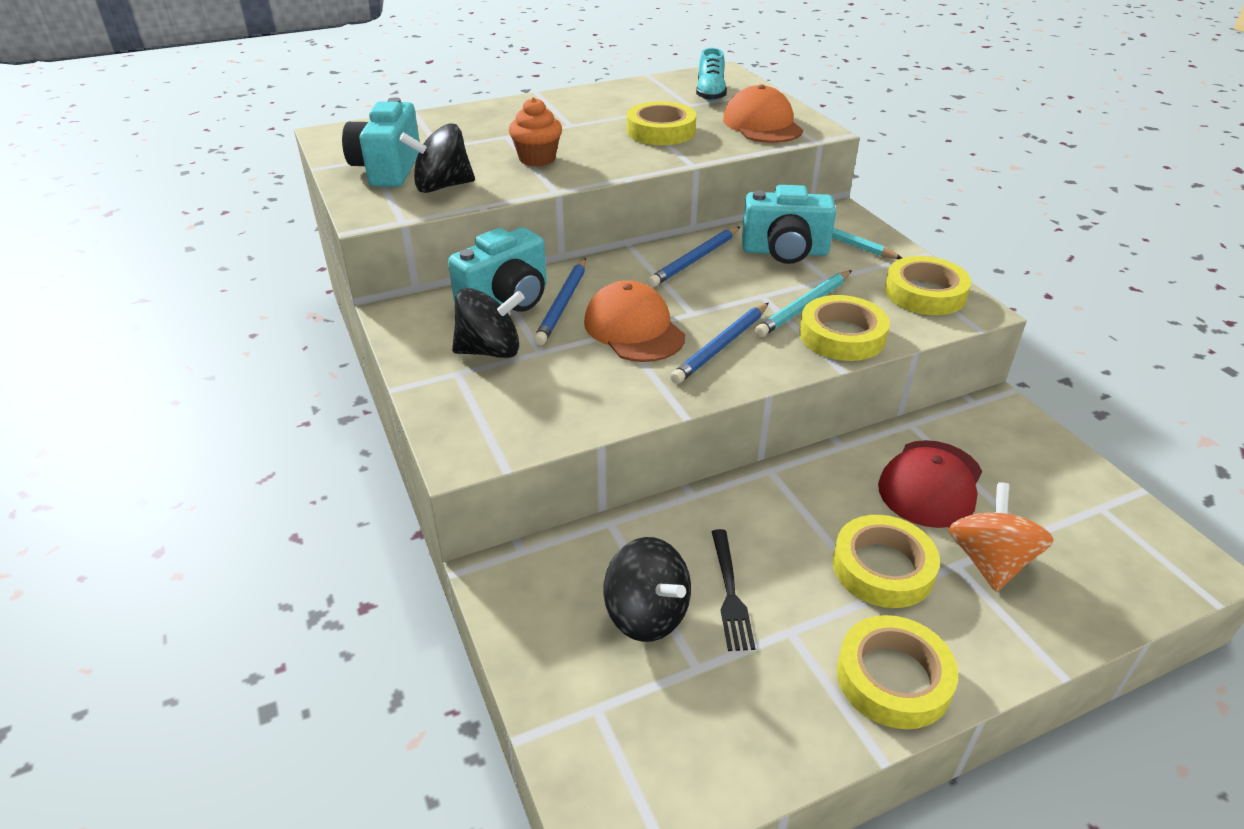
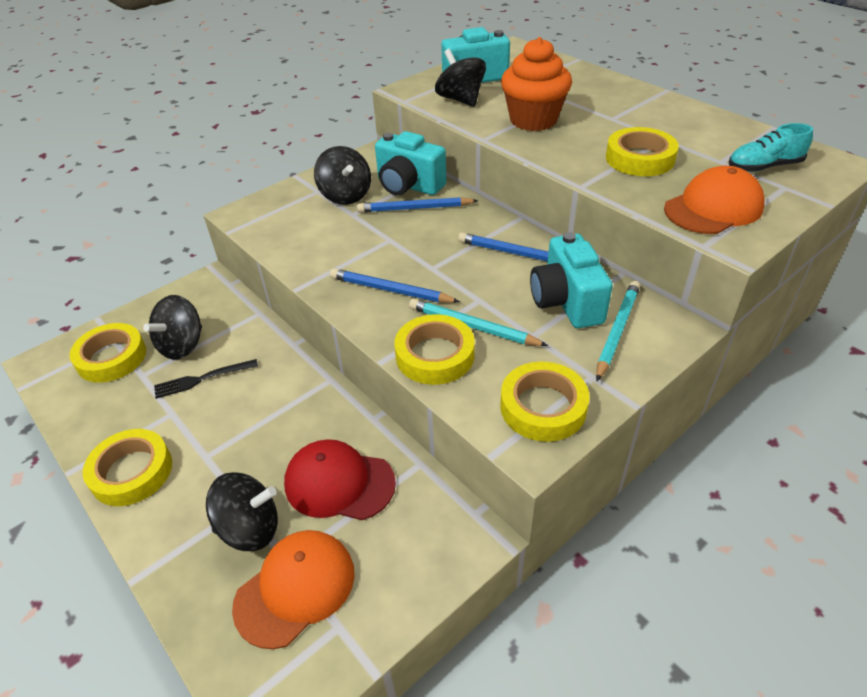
camera: 75 degrees right, 5 degrees up
orange cupcake [509,97,562,167] -> orange cupcake [501,37,572,131], size x1.55
orange cap [584,280,685,362] -> orange cap moved to [232,530,355,649]
yellow tape [832,515,940,608] -> yellow tape moved to [69,323,146,383]
orange spinning top [948,482,1053,592] -> black spinning top [206,472,278,551]

